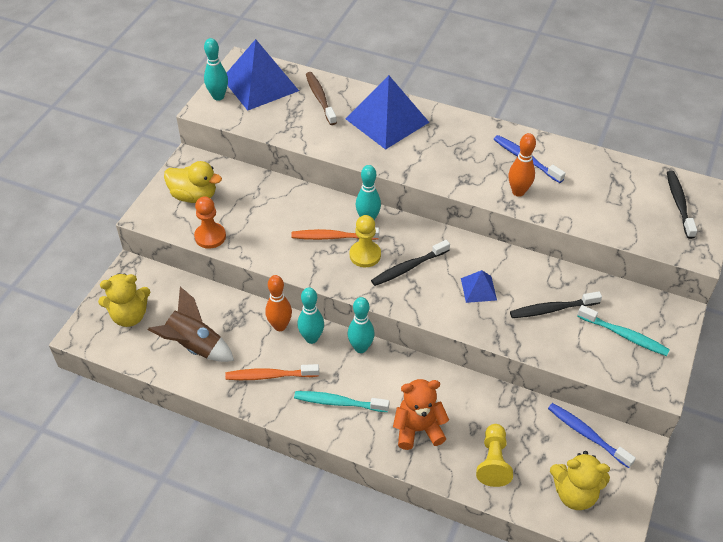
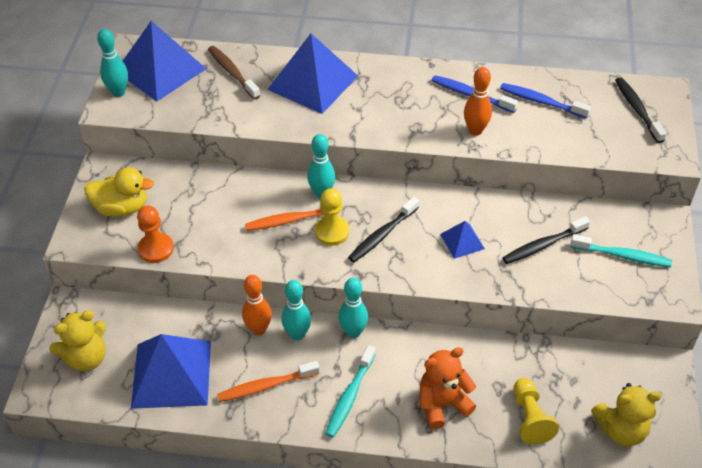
camera: 15 degrees left, 0 degrees up
brown rocket [148,287,234,362] -> blue pyramid [131,334,211,409]
turquoise toothbrush [294,391,390,412] -> turquoise toothbrush turned 60 degrees counterclockwise [325,345,376,438]
blue toothbrush [548,403,636,468] -> blue toothbrush moved to [500,83,591,119]

